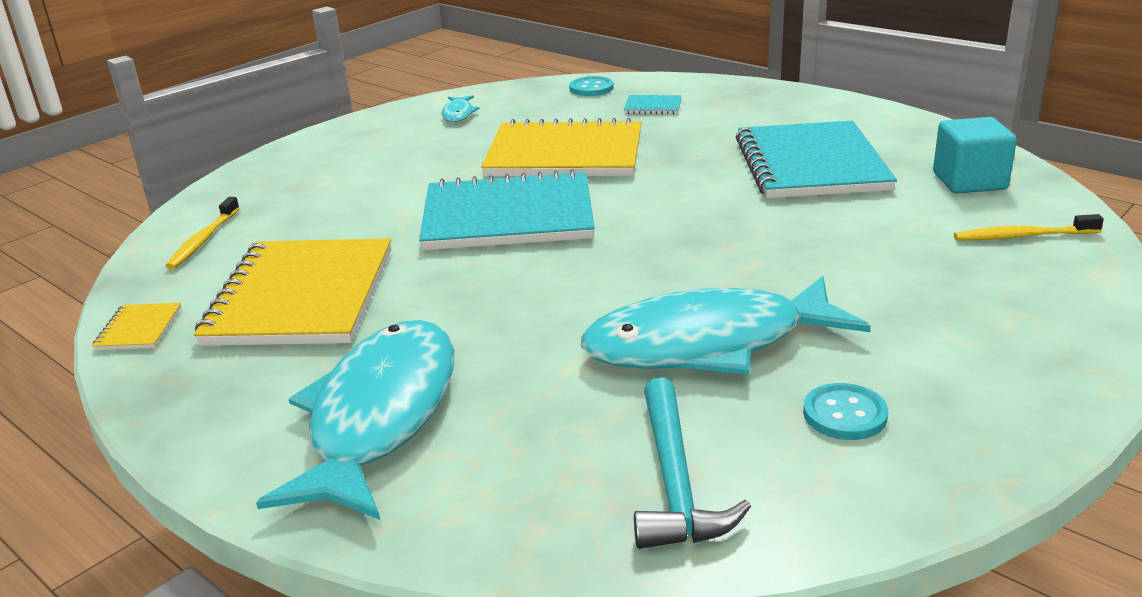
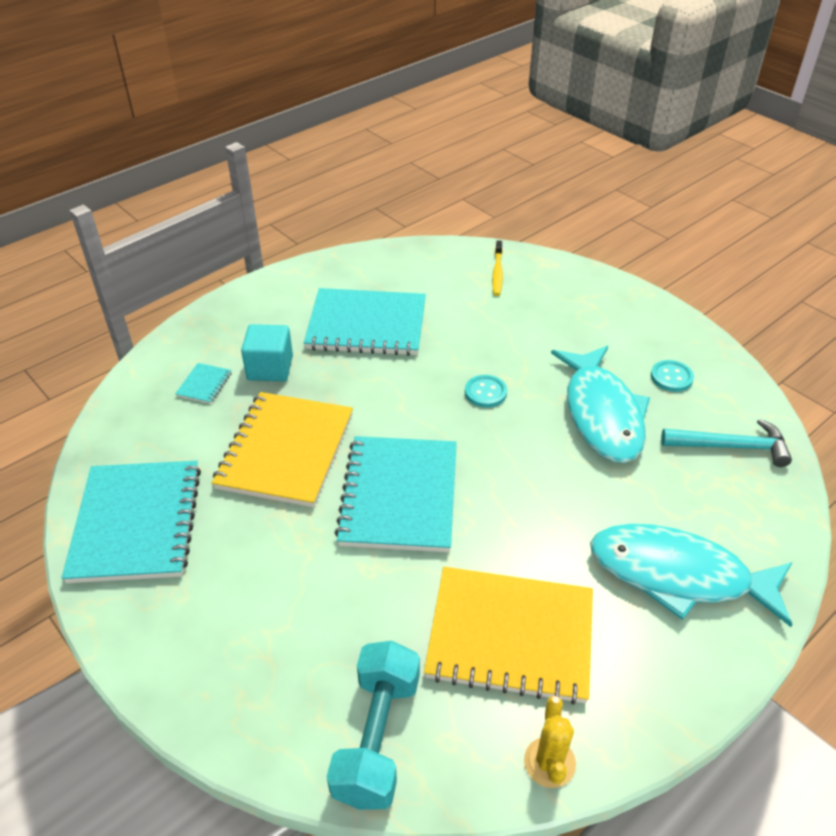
camera: 85 degrees left, 15 degrees up
yellow notebook [92,302,182,350] -> yellow cactus [524,696,576,788]
yellow toothbrush [166,197,240,269] -> turquoise dumbbell [327,641,420,810]
turquoise fish [442,95,480,122] -> turquoise notebook [62,461,201,583]
turquoise button [569,76,614,96] -> turquoise button moved to [465,375,507,407]
turquoise cube [933,117,1017,193] -> turquoise cube moved to [241,324,293,382]

